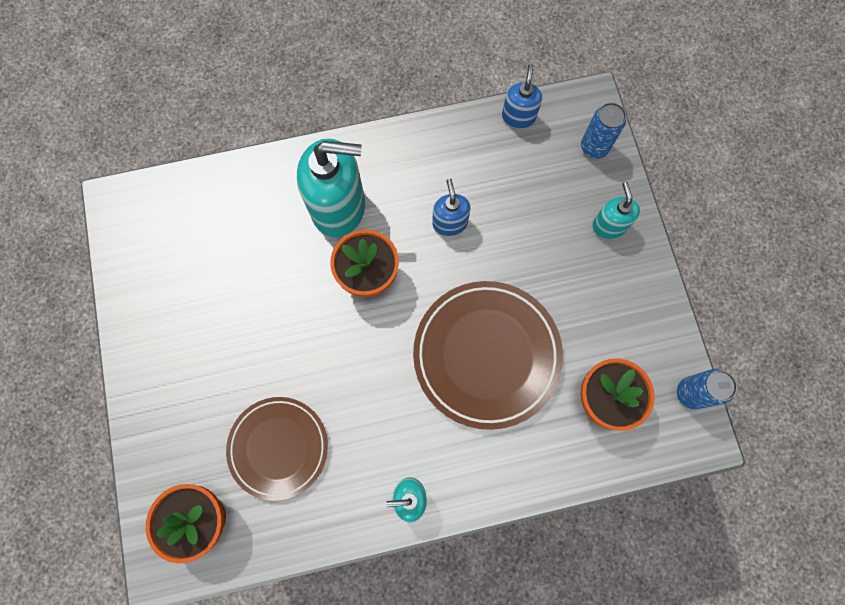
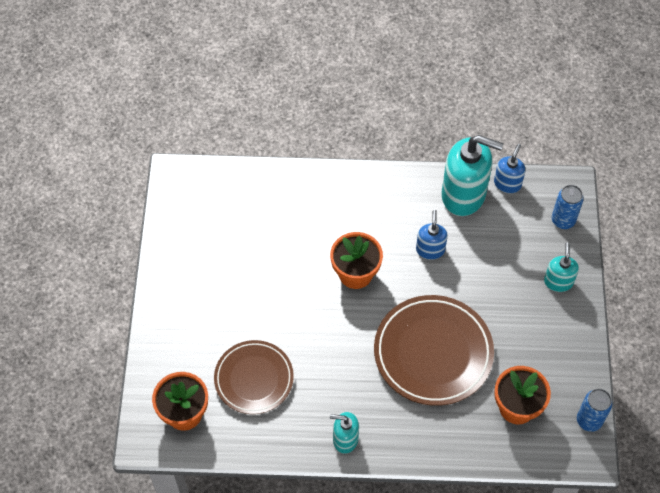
camera: 15 degrees right, 15 degrees down
turquoise soap dispenser [297,138,365,238] -> turquoise soap dispenser moved to [442,135,504,216]

